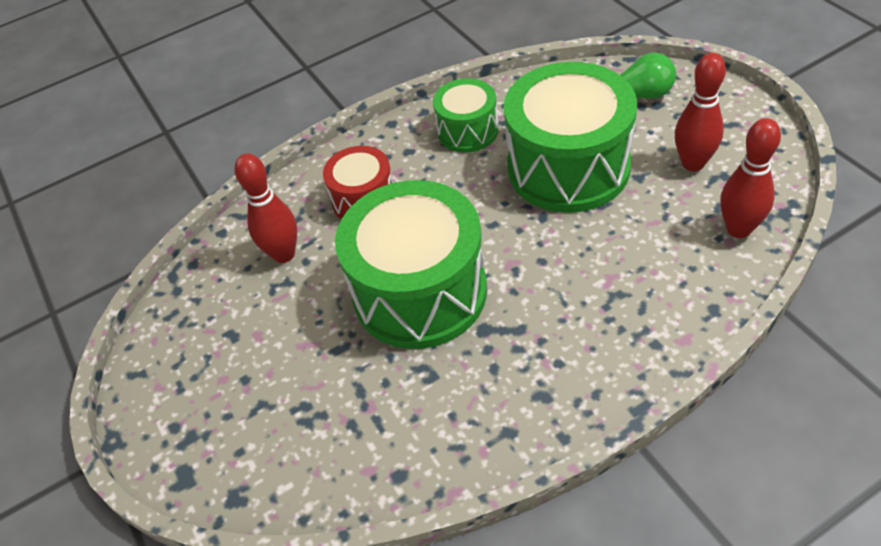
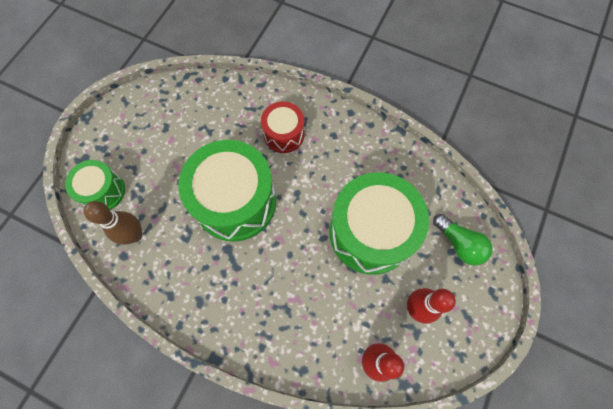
camera: 50 degrees right, 20 degrees up
red bowling pin [234,153,298,263] -> none
green drum [433,78,499,153] -> green drum moved to [65,160,125,210]
none -> brown bowling pin [84,201,142,245]

